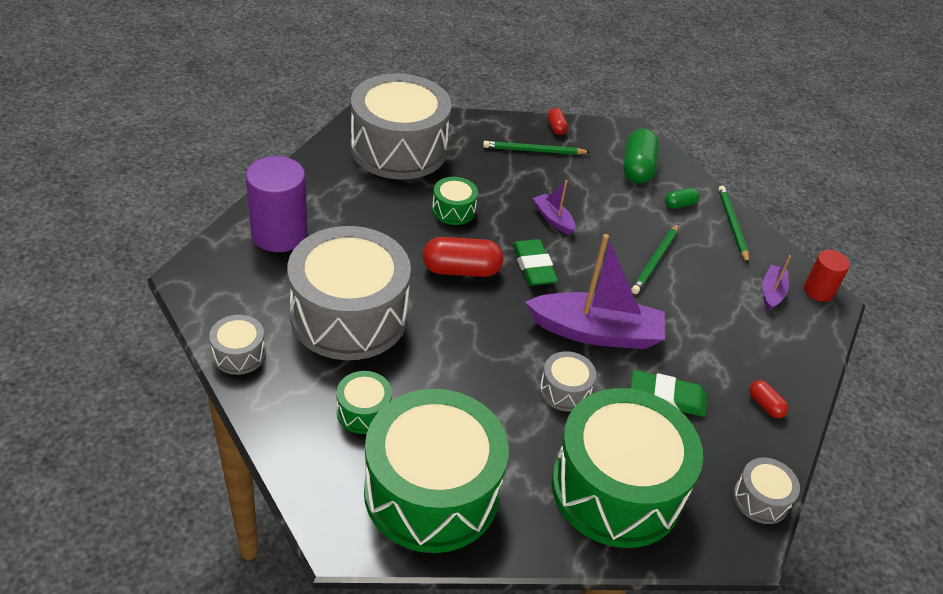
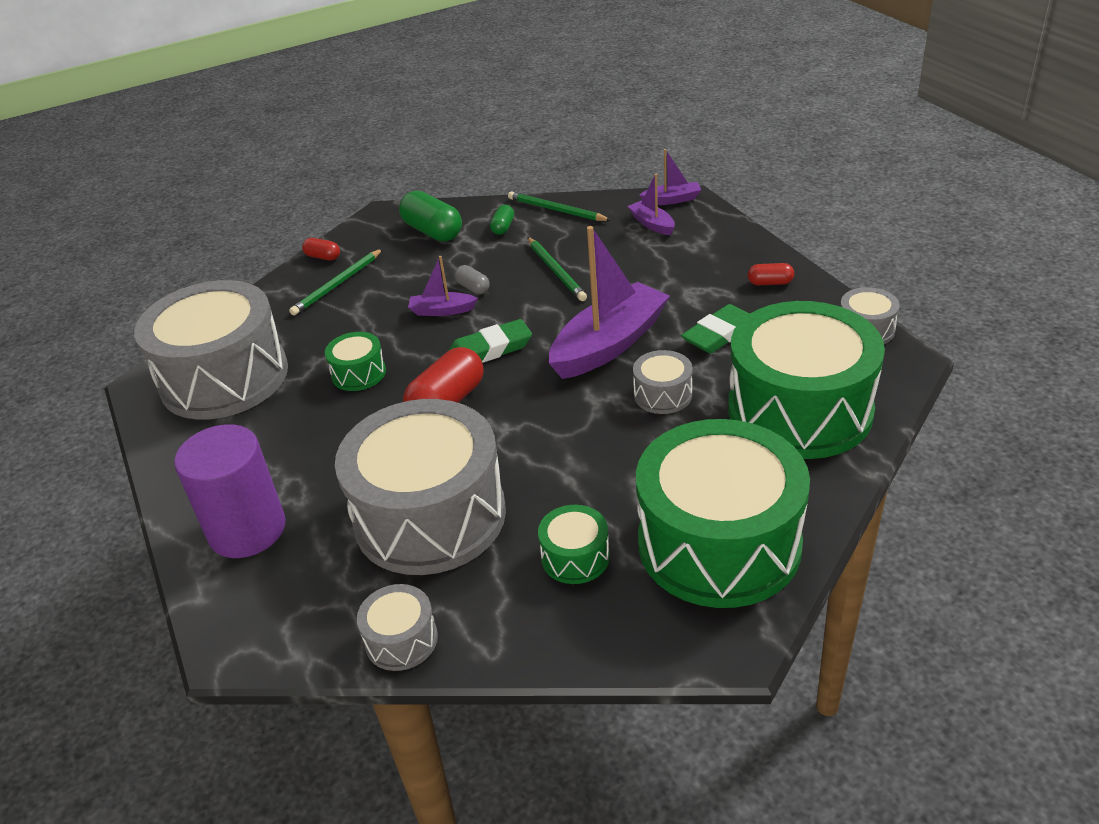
camera: 45 degrees left, 5 degrees down
green eraser [512,239,558,286] -> green eraser turned 45 degrees counterclockwise [448,319,532,363]
red cylinder [804,250,850,302] -> purple boat [640,149,701,205]
none -> grey capsule [454,265,490,294]

